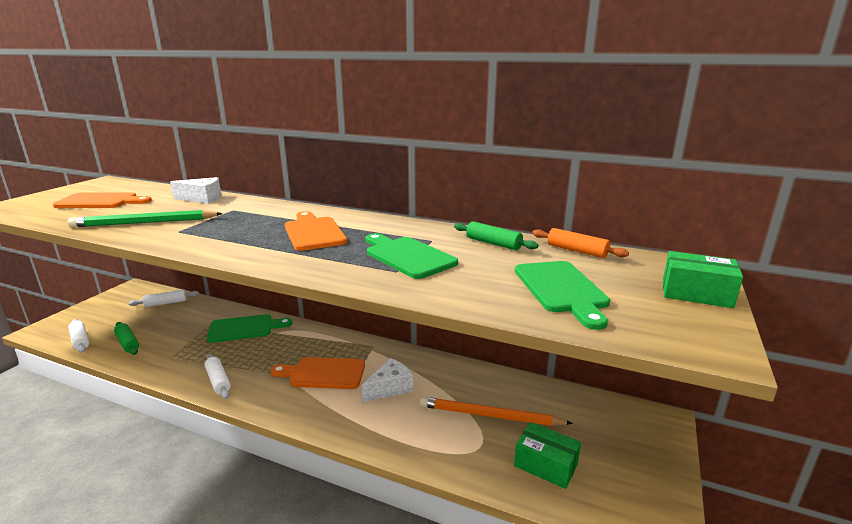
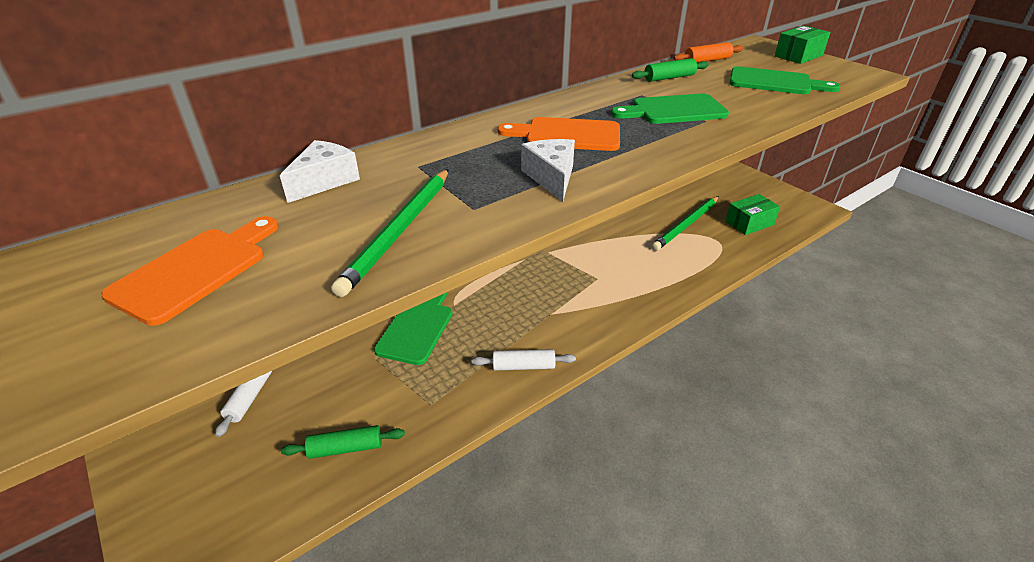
camera: 60 degrees left, 15 degrees up
white rolling pin [68,319,89,353] -> none
orange cutting board [271,357,365,389] -> none
white cheese [361,358,413,402] -> white cheese moved to [521,139,575,202]
orange pencil [420,397,573,426] -> green pencil [651,196,719,251]

